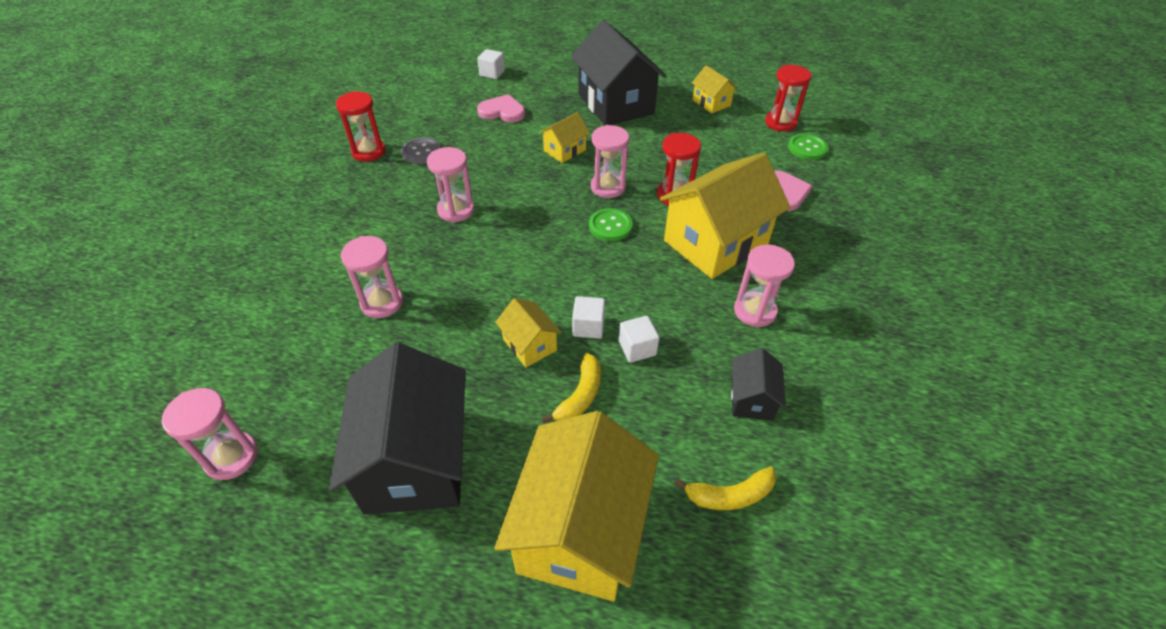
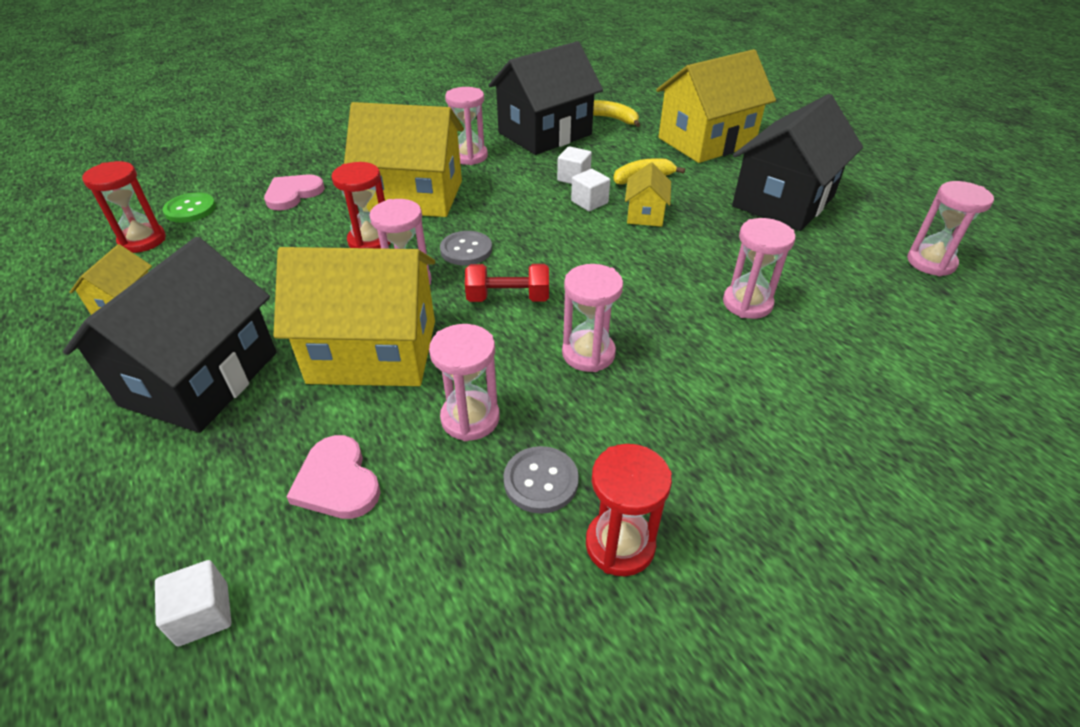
camera: 135 degrees left, 5 degrees down
yellow house [539,112,590,163] -> yellow house [273,247,435,386], size x2.13
green button [589,208,633,241] -> grey button [440,231,492,265]
black house [731,348,786,421] -> black house [488,41,603,155], size x2.13
none -> pink hourglass [429,324,500,441]
none -> red dumbbell [465,264,549,302]

